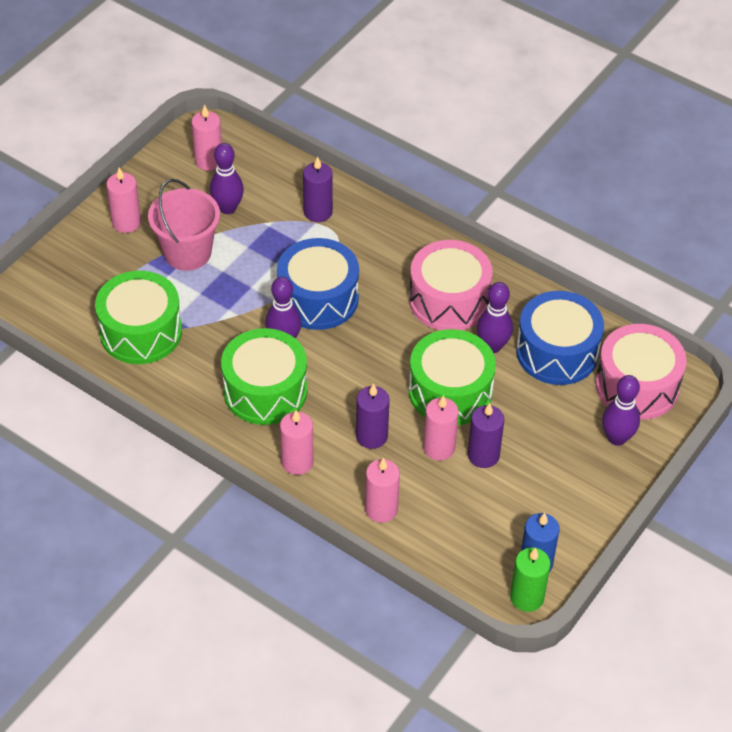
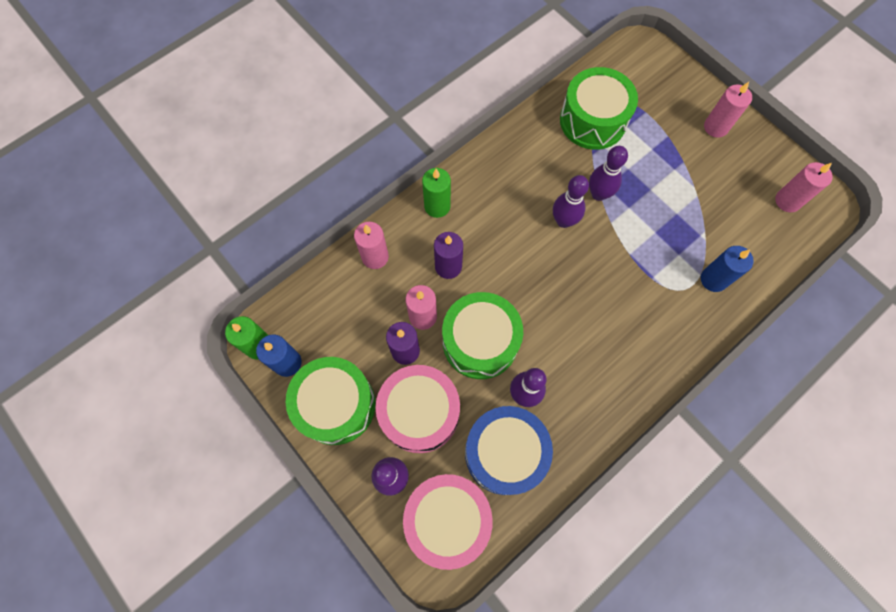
camera: 105 degrees right, 20 degrees up
pink bucket [148,179,220,271] -> none
purple bowling pin [210,143,244,214] -> purple bowling pin moved to [589,146,628,201]
green drum [221,328,307,425] -> green drum moved to [286,357,376,445]
blue drum [277,238,359,330] -> none
pink candle [280,410,314,475] -> green candle [422,168,451,218]
purple candle [303,156,333,222] -> blue candle [701,246,754,292]
pink drum [409,240,493,330] -> pink drum moved to [375,365,460,453]

